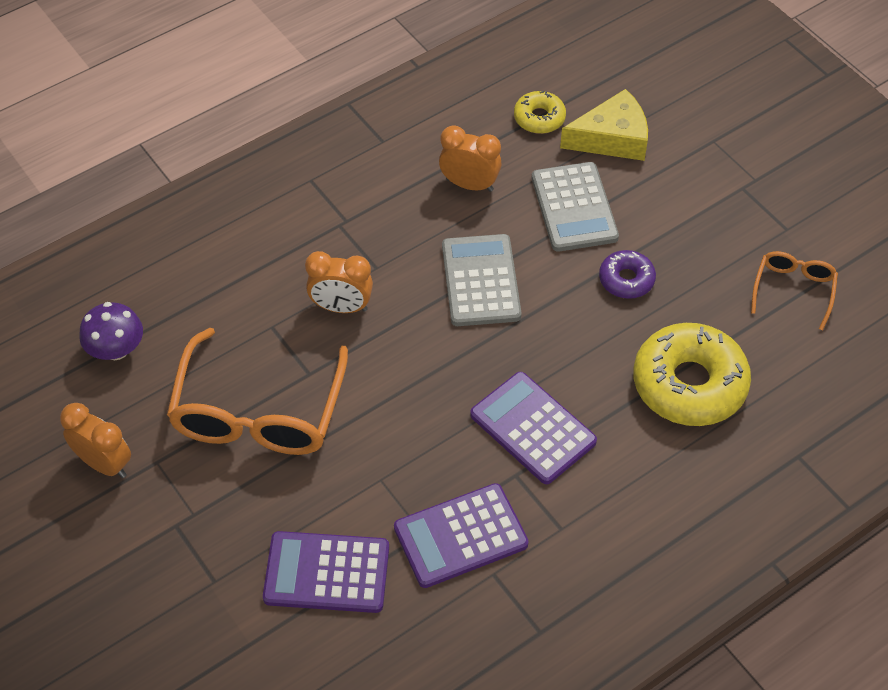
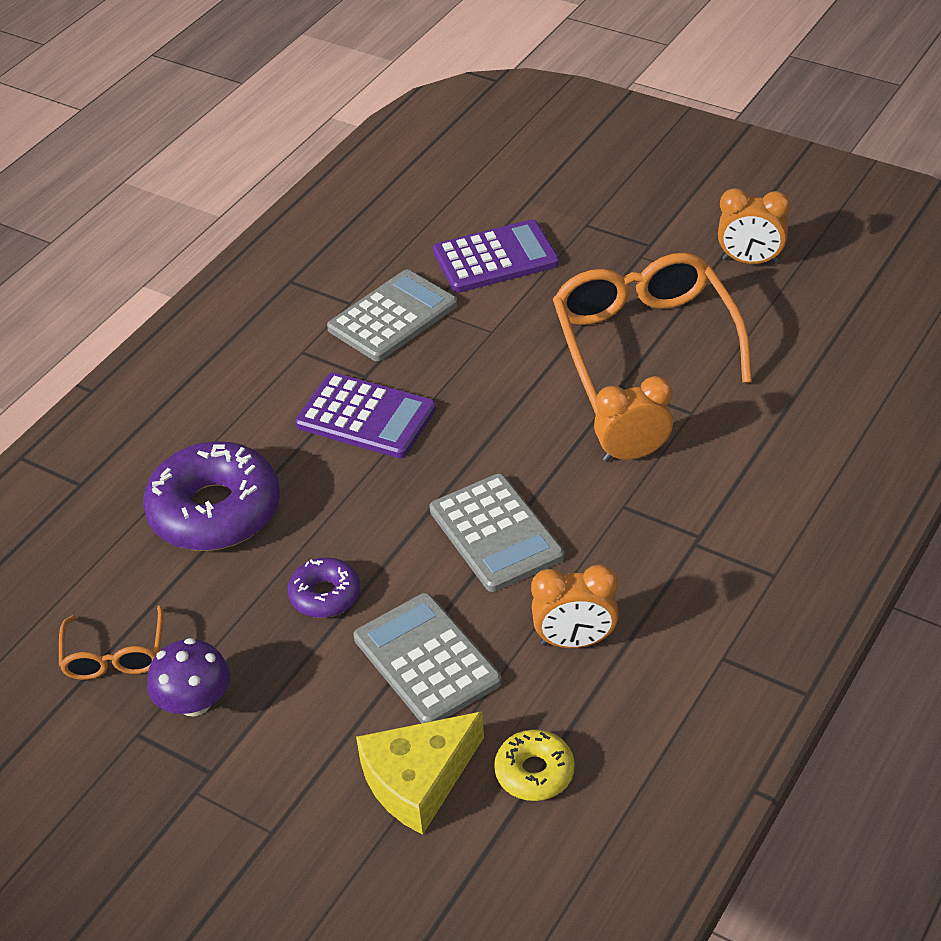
camera: 160 degrees right, 10 degrees down
purple mushroom [79,302,143,360] -> purple mushroom moved to [147,638,230,717]
purple calculator [394,483,529,588] -> grey calculator [327,270,458,361]
yellow donut [633,323,751,426] -> purple donut [143,441,280,551]

